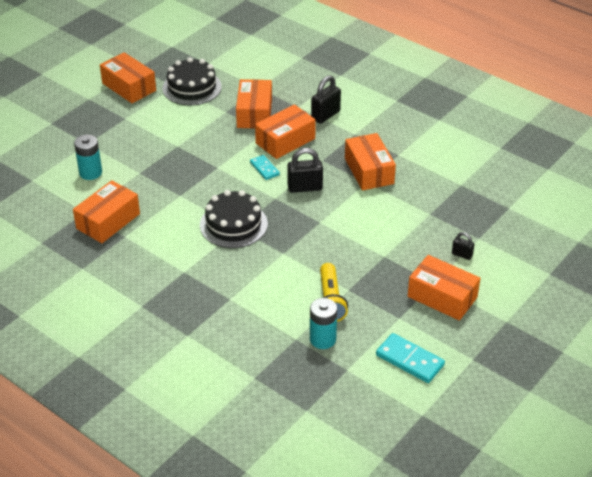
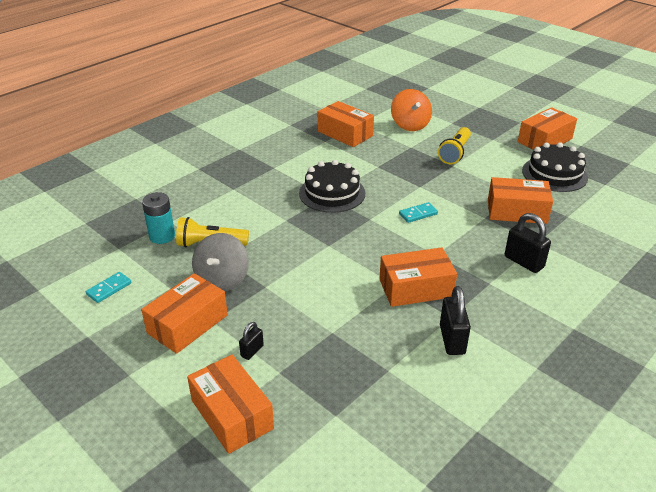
camera: 95 degrees right, 5 degrees down
turquoise battery [74,135,102,180] -> orange spinning top [391,89,432,131]
orange box [255,104,316,159] -> orange box moved to [187,355,274,454]
black padlock [287,148,323,193] -> black padlock moved to [440,286,471,355]
turquoise domino [376,333,445,383] -> turquoise domino [86,272,131,303], size x0.62
none -> grey spinning top [192,233,249,291]
none -> yellow flashlight [438,127,471,164]

